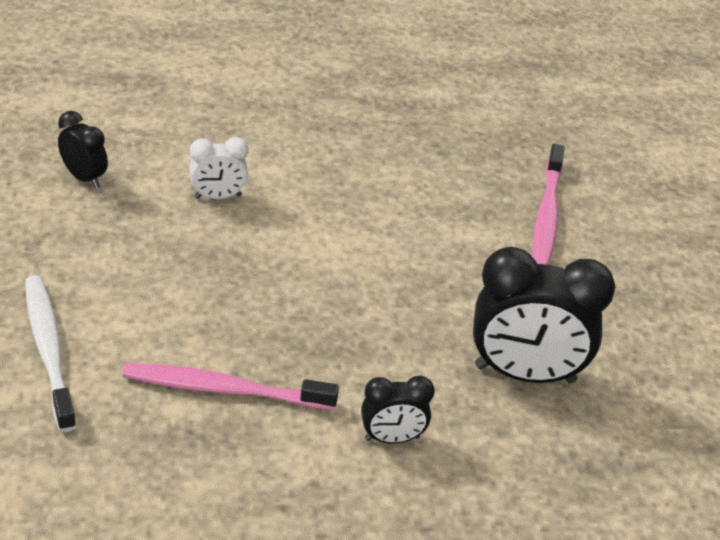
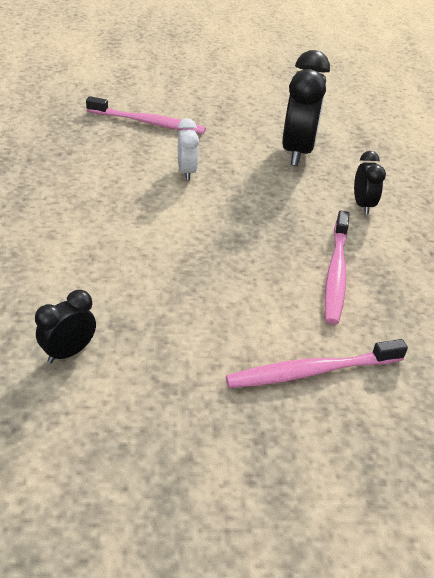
camera: 85 degrees left, 0 degrees up
white toothbrush [25,275,76,432] -> pink toothbrush [226,339,408,388]
white clock [189,137,248,199] -> white clock moved to [178,118,199,180]

